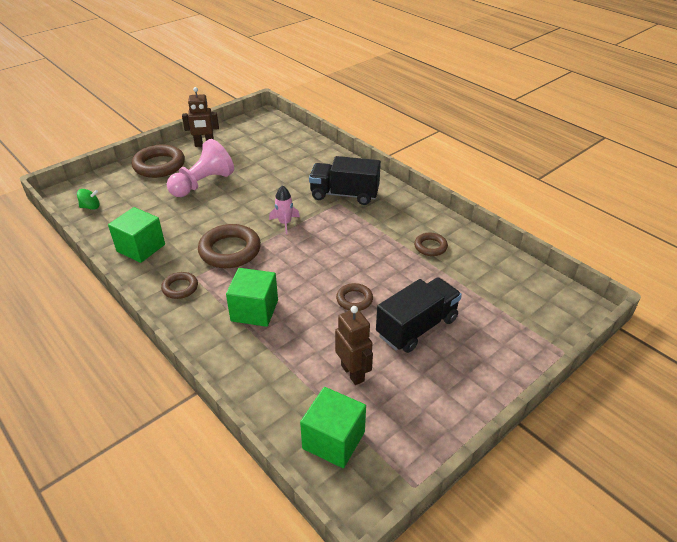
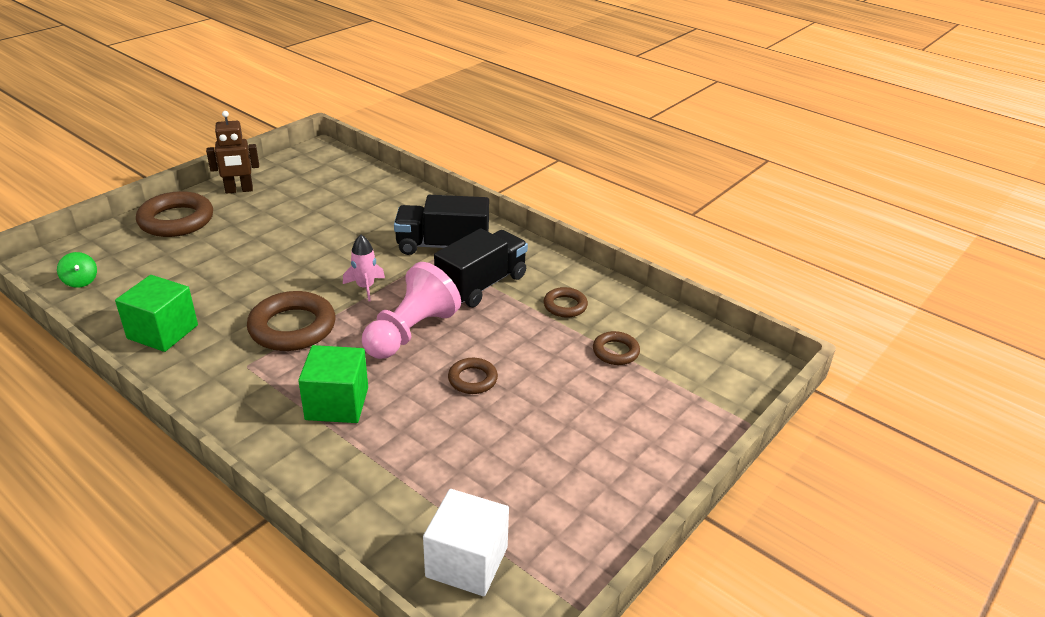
camera: 10 degrees left, 5 degrees down
green spinning top [77,189,100,210] -> green spinning top turned 75 degrees clockwise [57,252,97,288]
brown ring [161,272,198,299] -> brown ring moved to [593,331,640,365]
pink pawn [167,139,234,197] -> pink pawn moved to [362,262,461,359]
green cube [300,387,366,468] -> white cube [423,489,509,596]
brown robot [335,306,373,385] -> none
black truck [376,277,462,353] -> black truck moved to [434,229,528,307]

